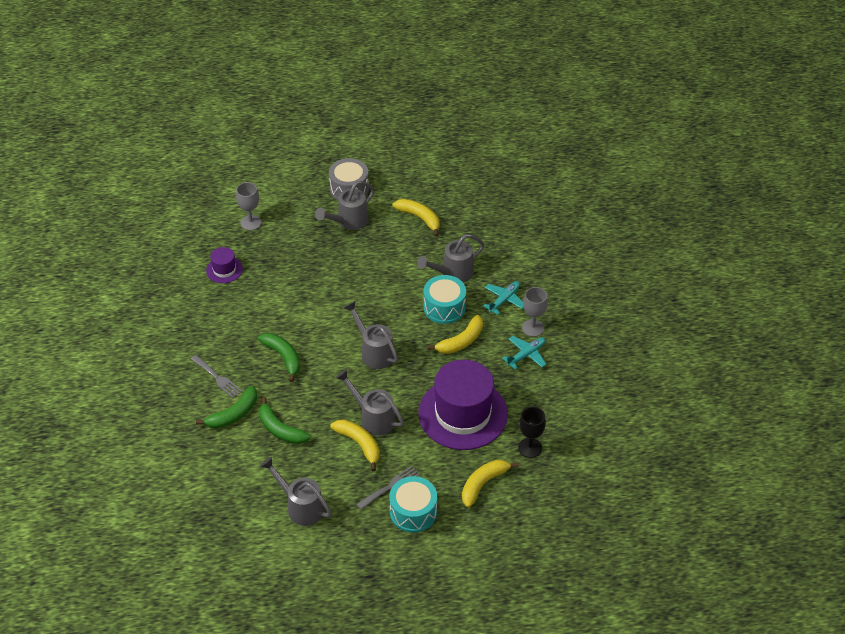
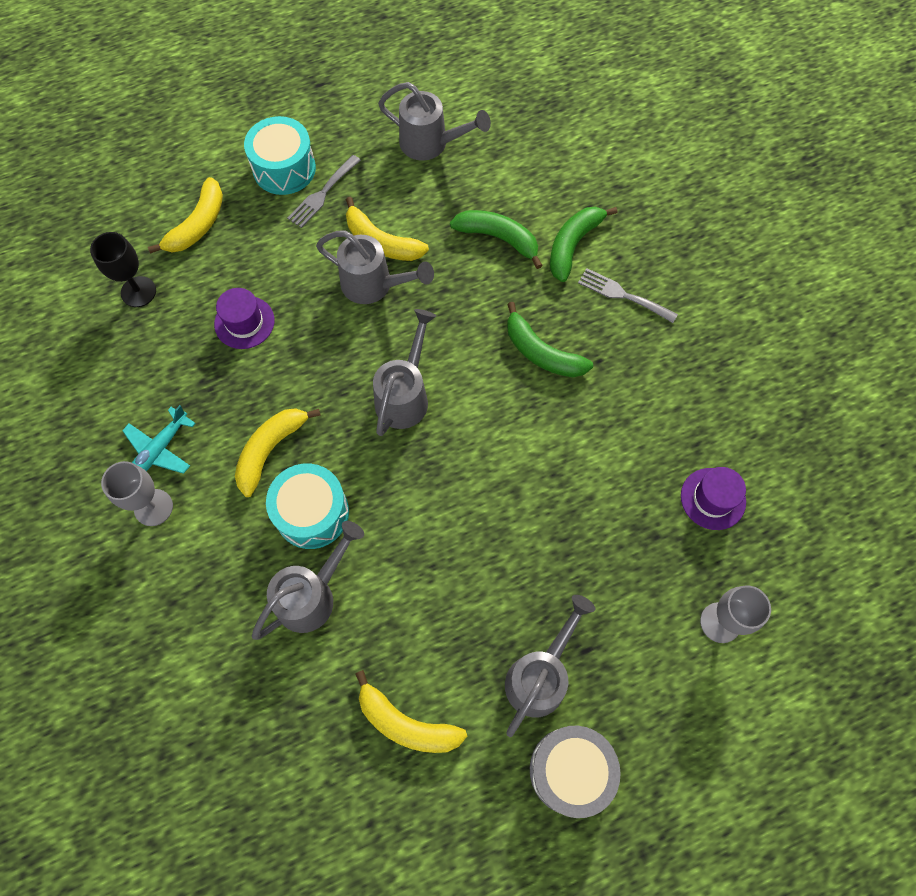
camera: 165 degrees right, 20 degrees up
grey watering can [344,301,398,369] -> grey watering can turned 105 degrees counterclockwise [373,309,436,436]
purple hat [418,360,508,450] -> purple hat [214,288,275,349], size x0.45
turquoise plane [483,281,524,315] -> none

